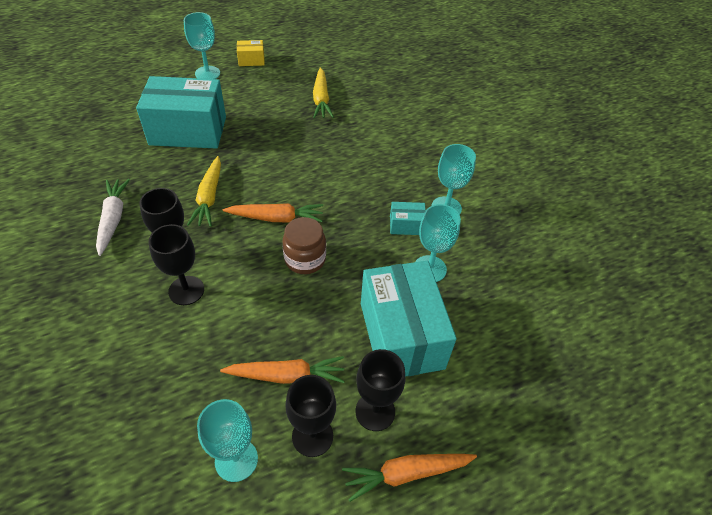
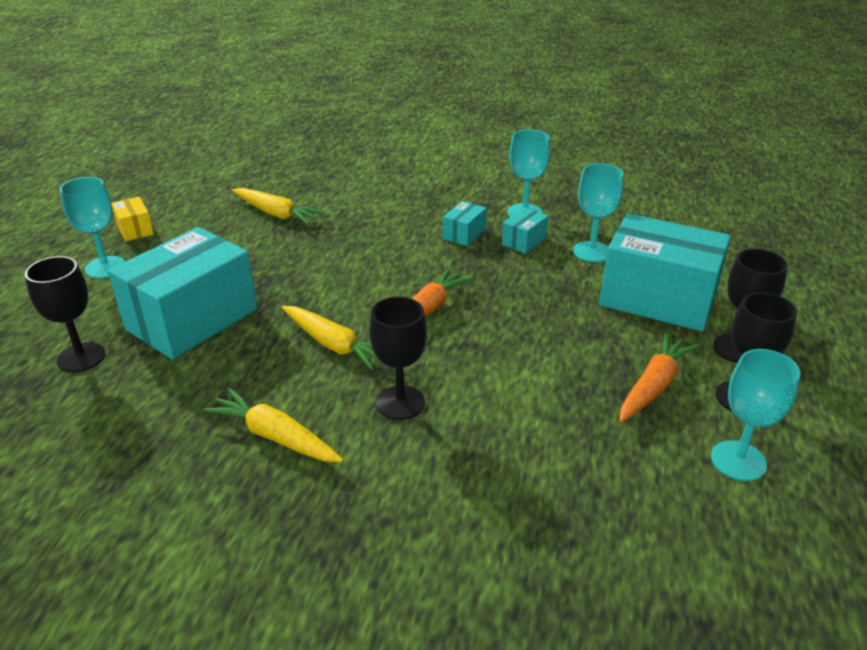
camera: 50 degrees left, 15 degrees down
white carrot [96,179,130,256] -> yellow carrot [204,388,343,462]
black goblet [149,224,204,305] -> black goblet moved to [25,256,106,372]
yellow box [237,40,265,66] -> yellow box turned 60 degrees counterclockwise [111,197,154,241]
brown jar [282,217,326,274] -> none
orange carrot [342,454,477,502] -> none
none -> turquoise box [443,201,487,246]

